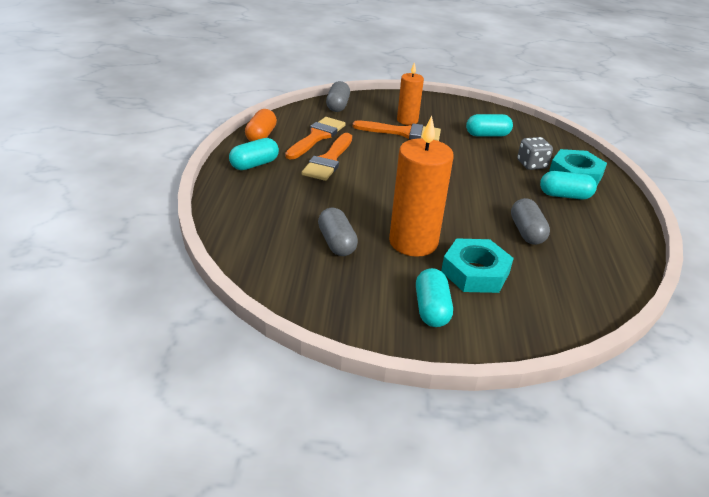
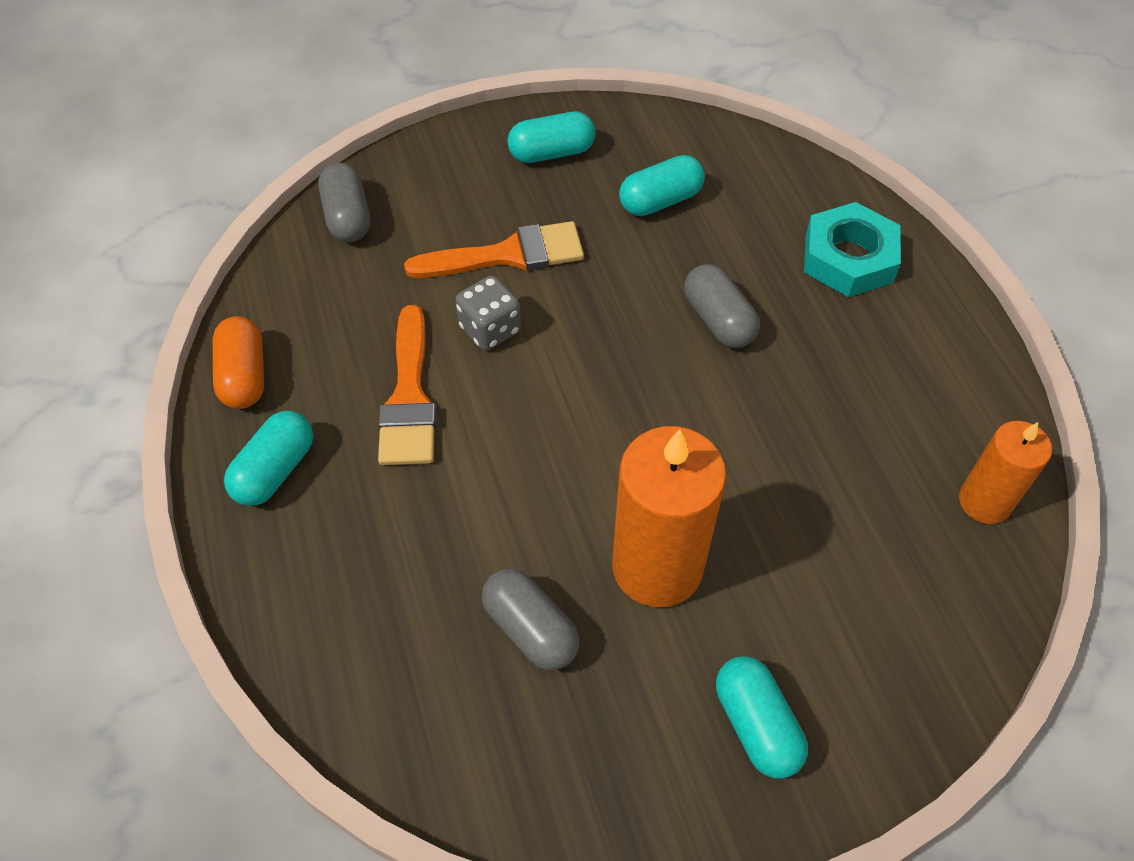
camera: 20 degrees left, 20 degrees up
orange brush [285,117,346,159] -> none
orange candle [397,62,424,125] -> orange candle moved to [959,421,1052,524]
turquoise nut [441,238,514,293] -> none
grey capsule [511,198,550,245] -> grey capsule moved to [684,264,760,348]
grey dice [517,137,553,170] -> grey dice moved to [455,276,521,350]
turquoise capsule [540,171,597,200] -> turquoise capsule moved to [508,111,596,163]

